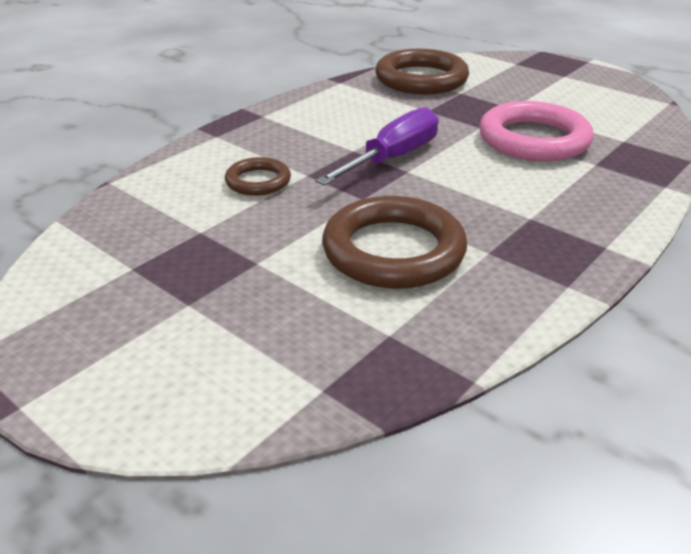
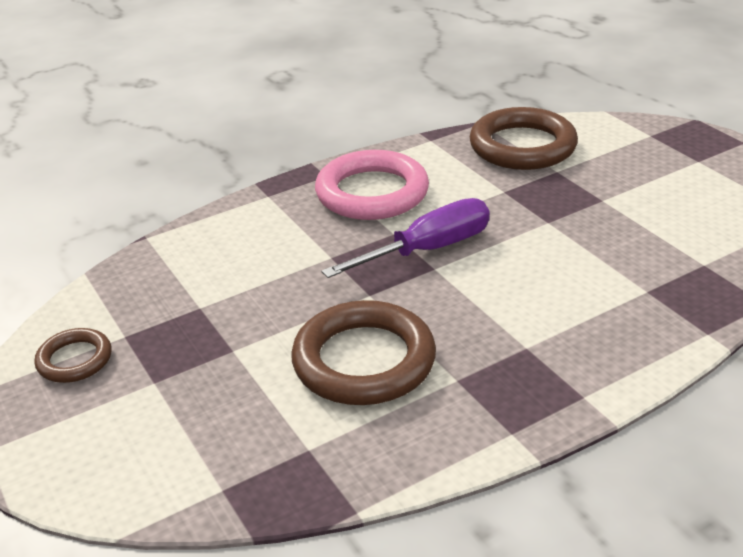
camera: 20 degrees right, 0 degrees up
brown ring [225,157,291,196] -> brown ring moved to [34,328,111,383]
pink ring [479,101,594,162] -> pink ring moved to [315,150,429,220]

